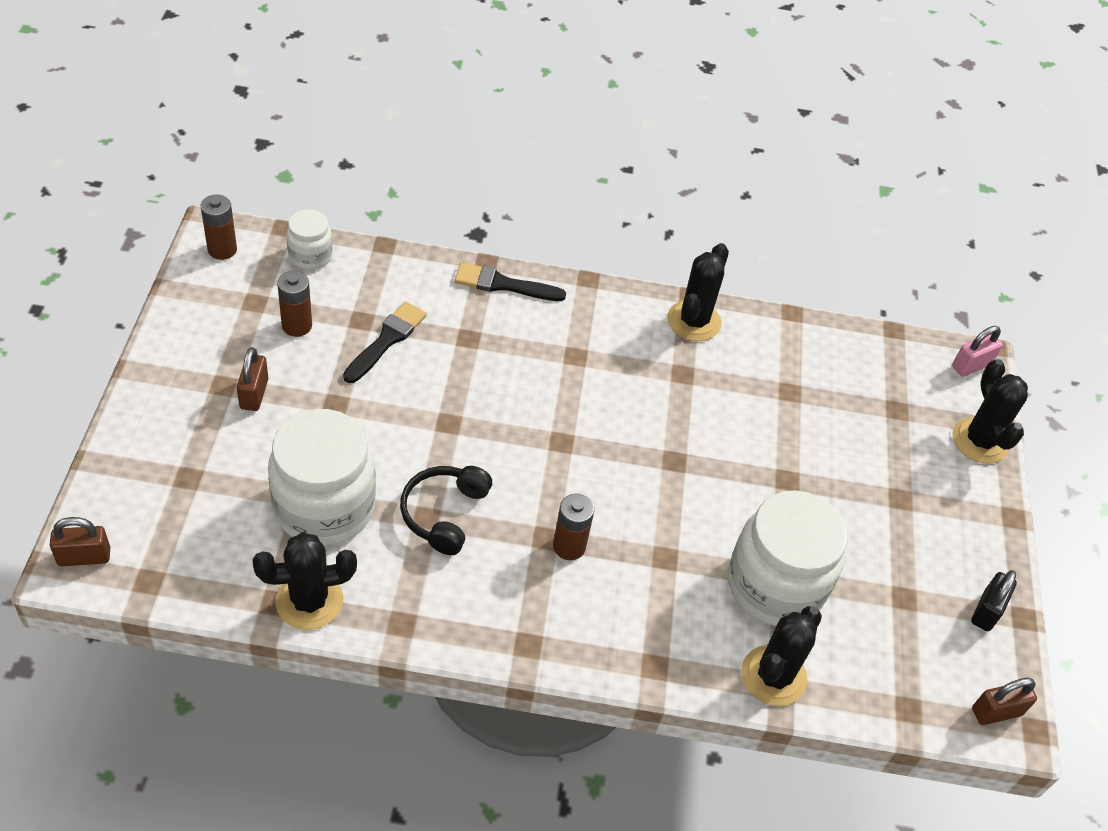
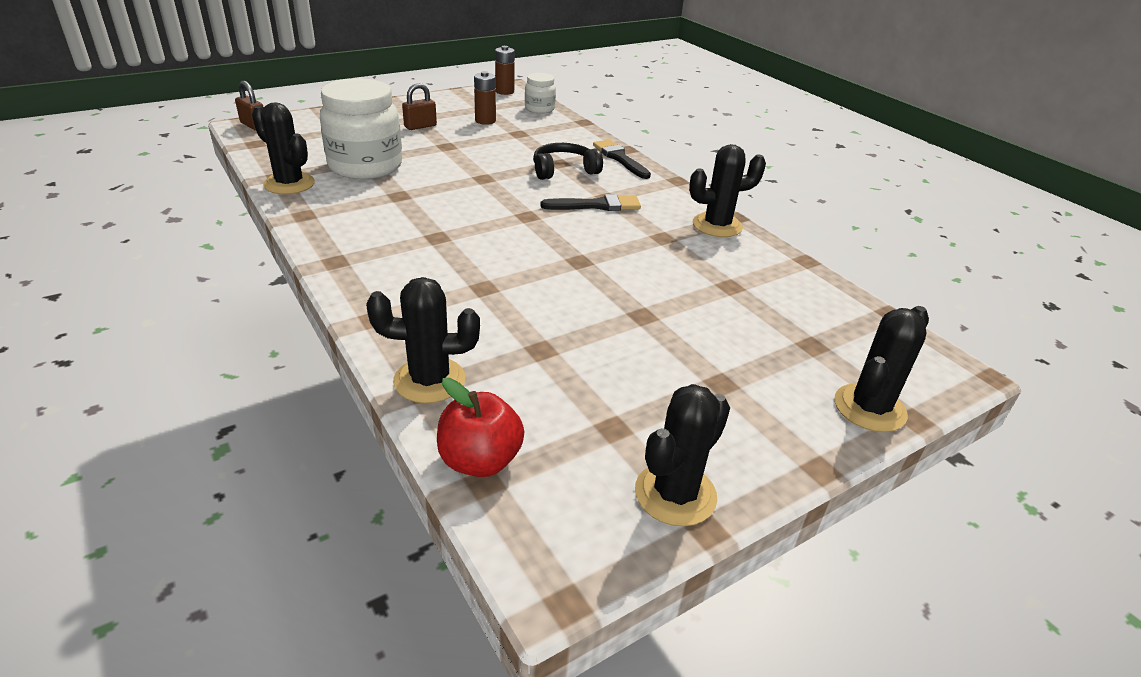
camera: 55 degrees right, 15 degrees down
black brush [343,301,427,383] -> black brush moved to [540,194,641,211]
black headphones [400,466,492,555] -> black headphones moved to [533,143,603,180]
brown battery [553,494,594,560] -> none
white jar [728,490,847,626] -> none
pink padlock [952,326,1003,377] -> none
black padlock [971,570,1017,631] -> black cactus [635,384,730,526]
brown padlock [972,678,1037,725] -> none
none -> red apple [437,378,524,477]

